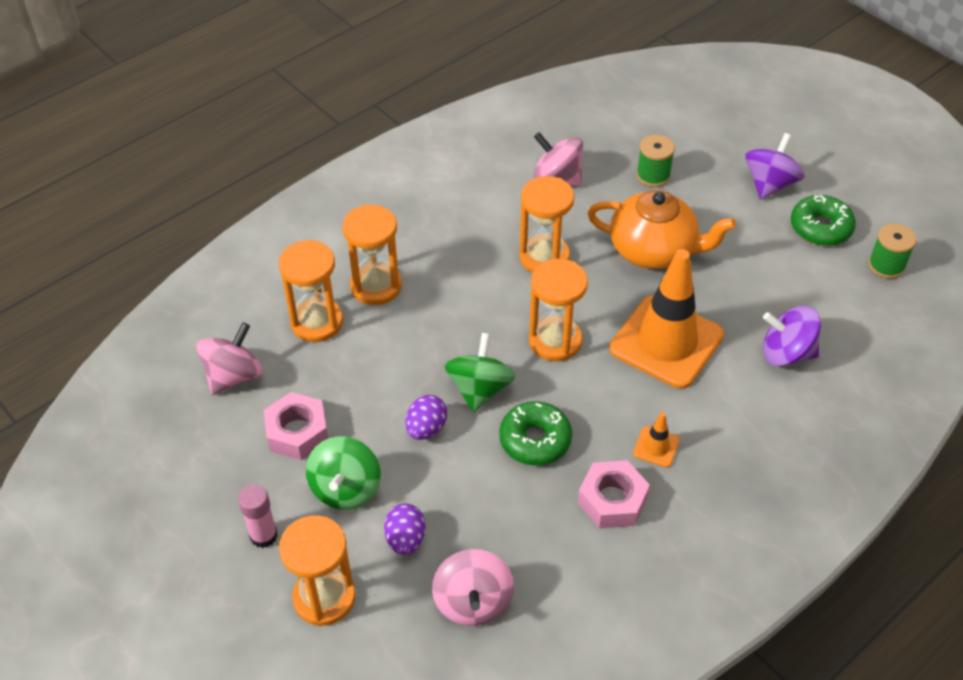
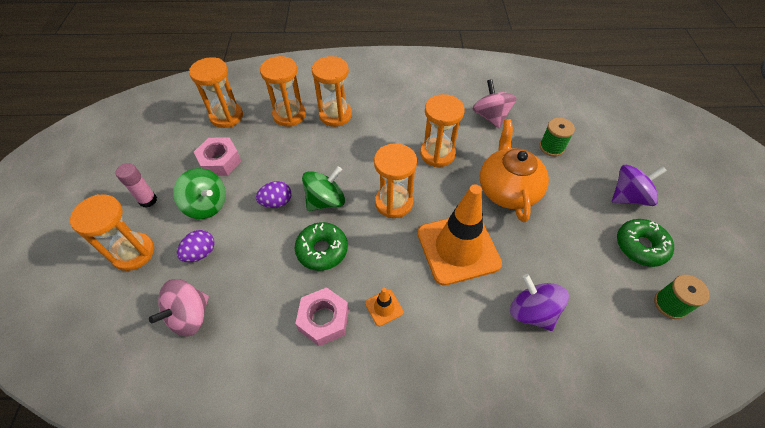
camera: 40 degrees right, 5 degrees up
pink spinning top [196,322,263,395] -> orange hourglass [189,57,243,128]
green spinning top [306,436,381,510] -> green spinning top turned 105 degrees counterclockwise [173,168,226,219]
orange teapot [587,190,736,269] -> orange teapot turned 150 degrees counterclockwise [480,119,549,222]

